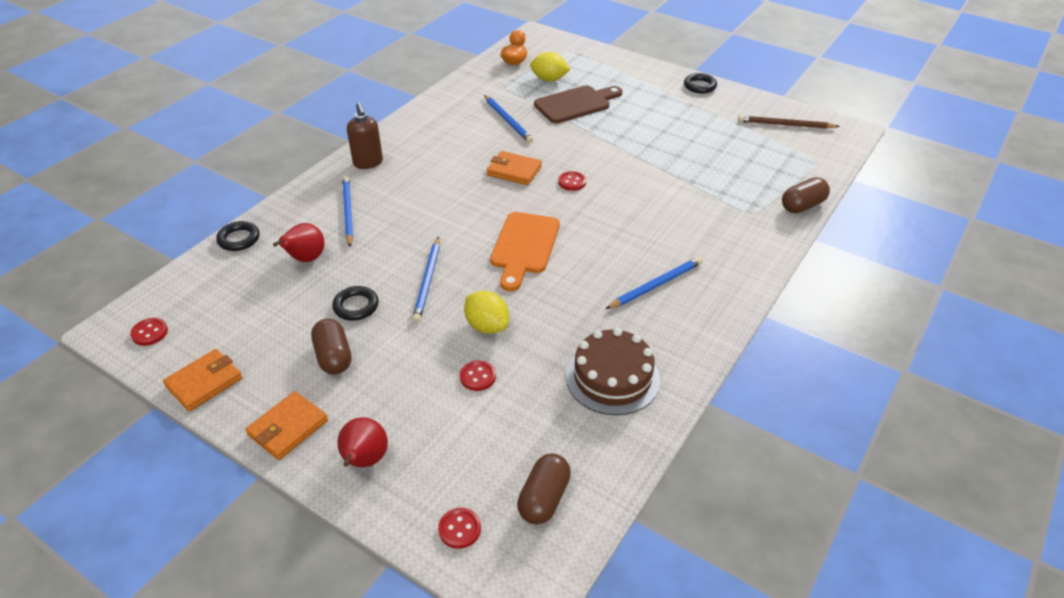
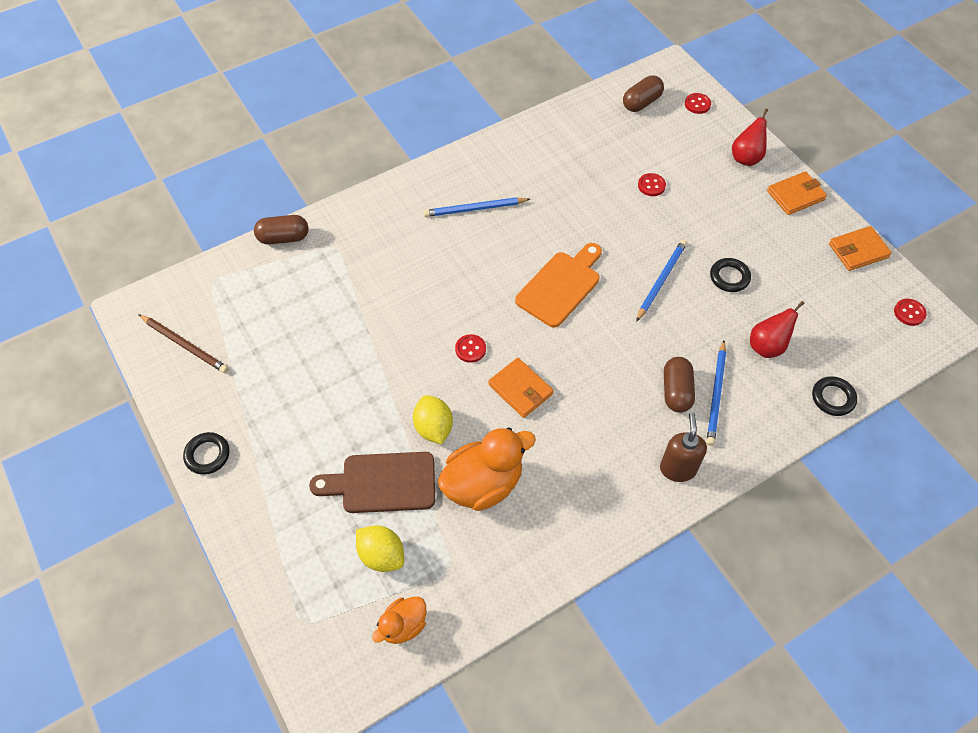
camera: 155 degrees left, 15 degrees up
brown capsule [311,319,351,374] -> brown capsule moved to [664,357,695,412]
yellow lemon [464,291,509,334] -> yellow lemon moved to [413,395,453,444]
blue pencil [484,95,533,143] -> orange duck [438,427,536,511]
brown cake [566,328,660,415] -> none

